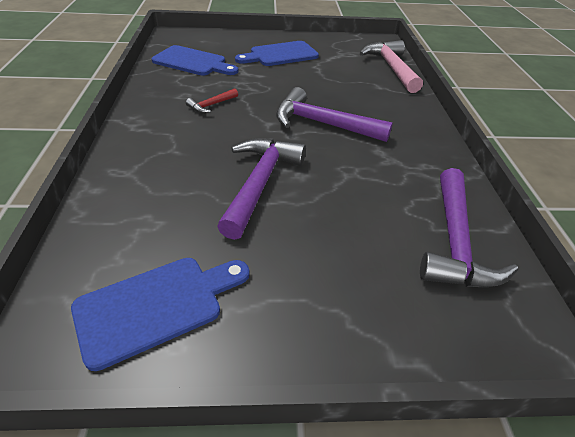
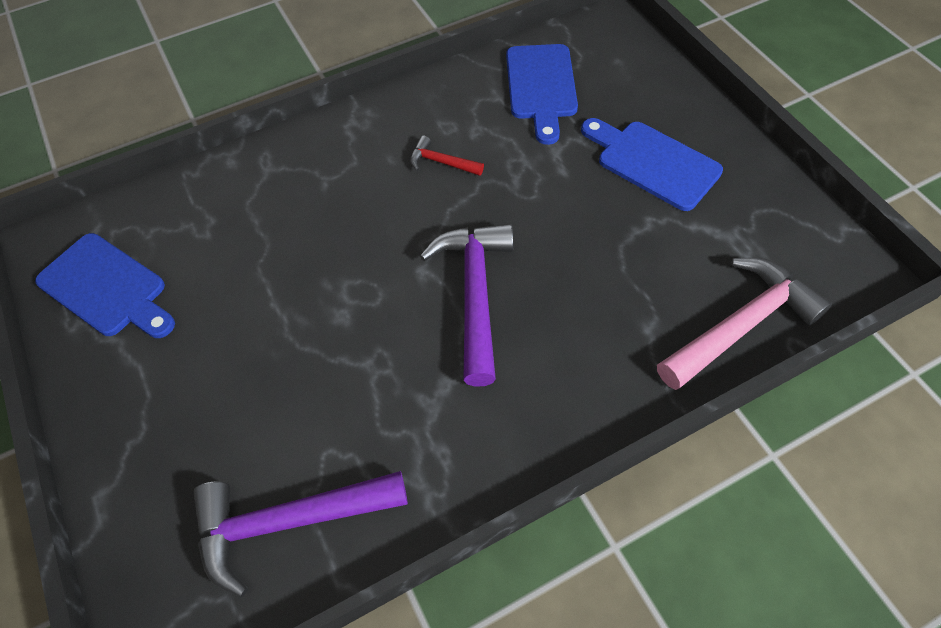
camera: 70 degrees right, 15 degrees up
purple hammer [217,138,306,240] -> none

